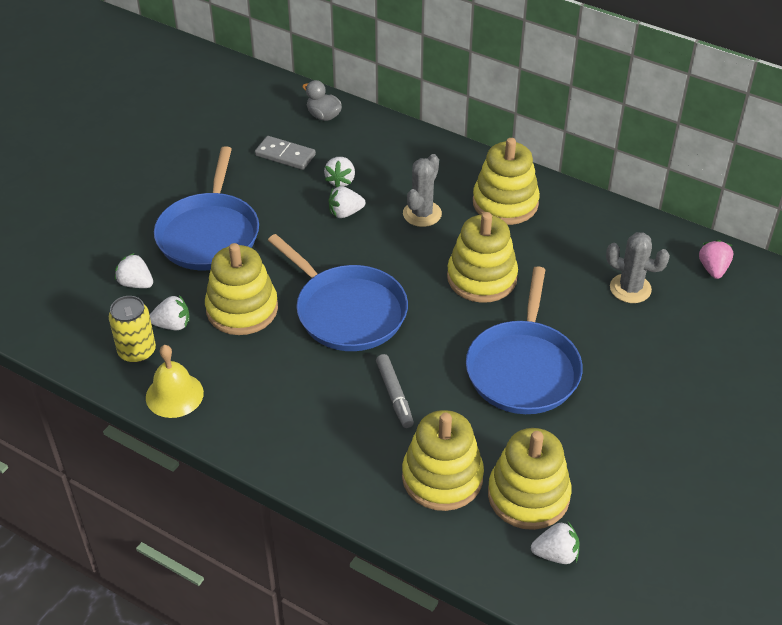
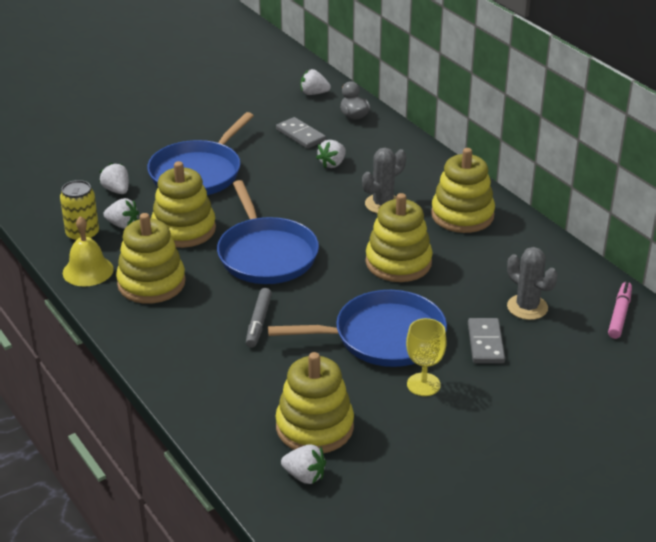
camera: 25 degrees right, 10 degrees down
white strawberry [328,186,366,218] -> white strawberry moved to [301,69,331,95]
yellow stacking toy [402,410,484,511] -> yellow stacking toy moved to [116,213,186,304]
blue pan [466,266,583,414] -> blue pan turned 135 degrees counterclockwise [268,290,447,367]
pink strawberry [699,240,733,279] -> pink marker [608,282,632,339]
none -> yellow goblet [406,318,447,396]
none -> grey domino [468,318,505,363]

